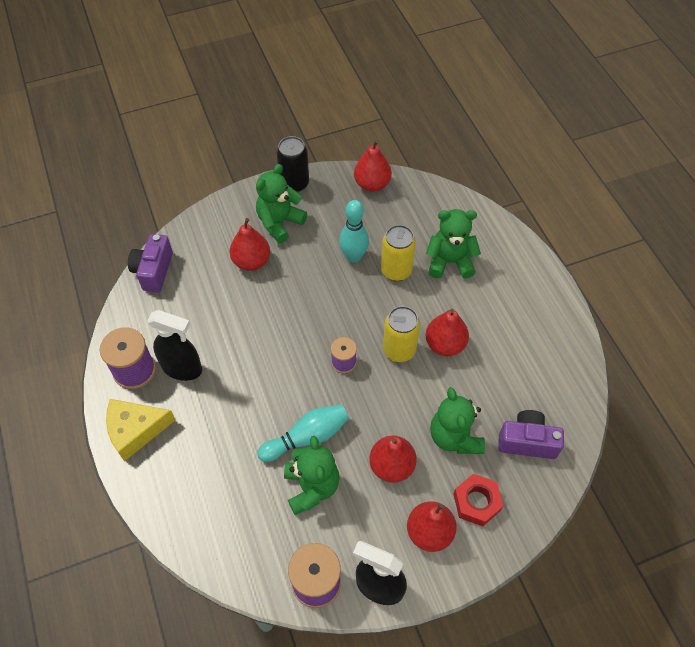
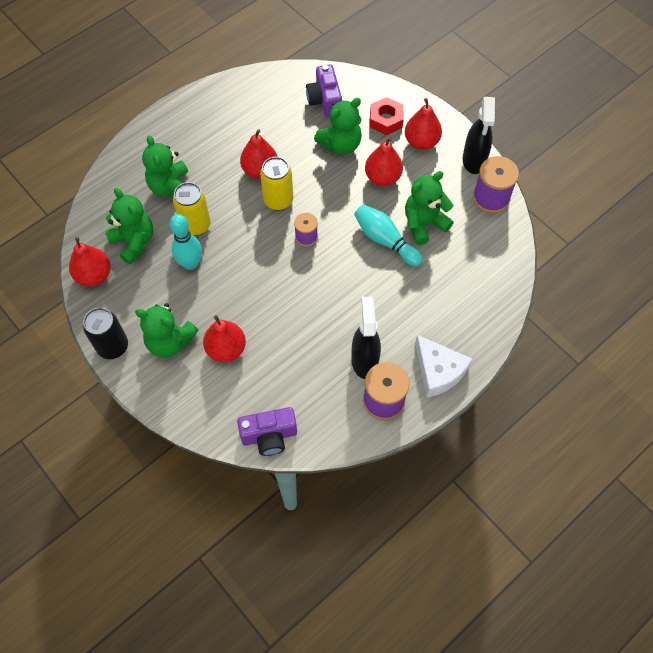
camera: 110 degrees left, 5 degrees up
yellow cheese [106,399,176,461] -> white cheese [415,335,472,398]
none -> green teddy bear [105,188,153,265]

